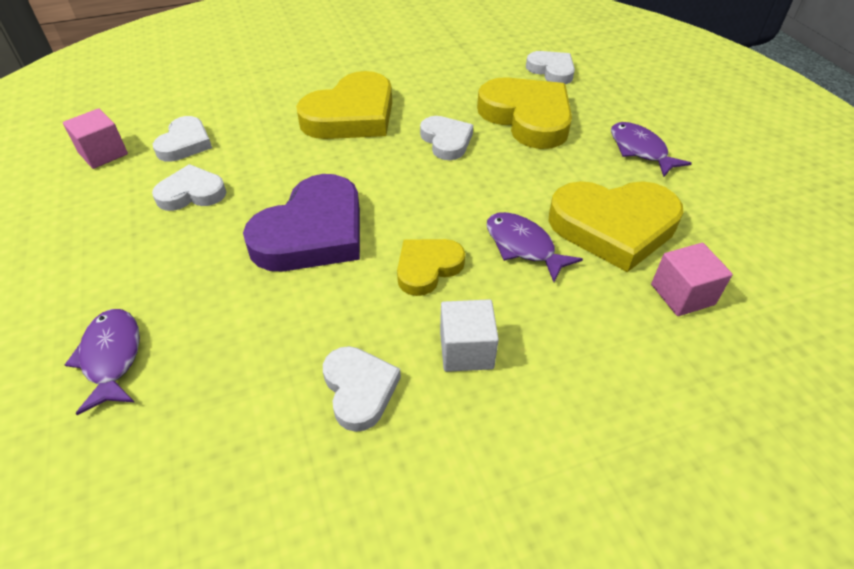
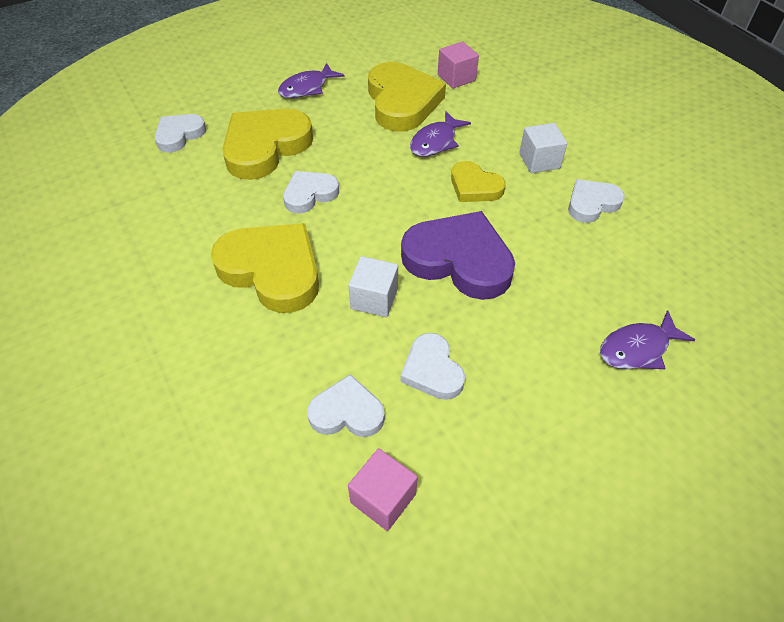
camera: 100 degrees left, 5 degrees up
none -> white cube [348,256,398,317]

